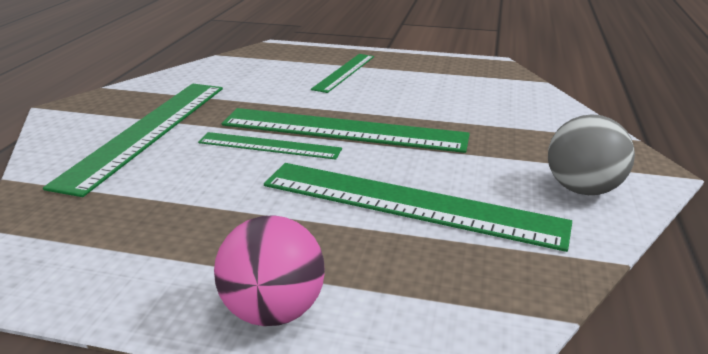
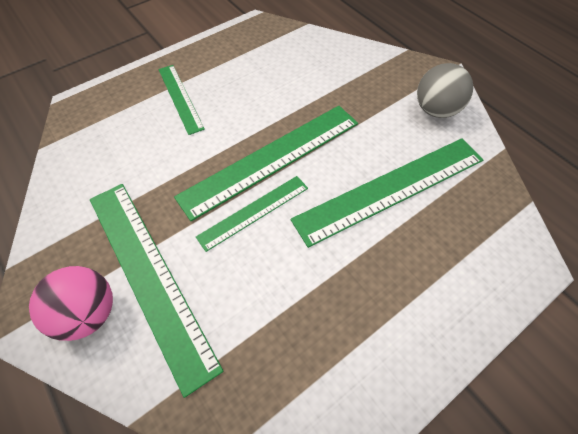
camera: 50 degrees left, 30 degrees up
pink ball [214,215,325,326] -> pink ball moved to [29,266,113,341]

